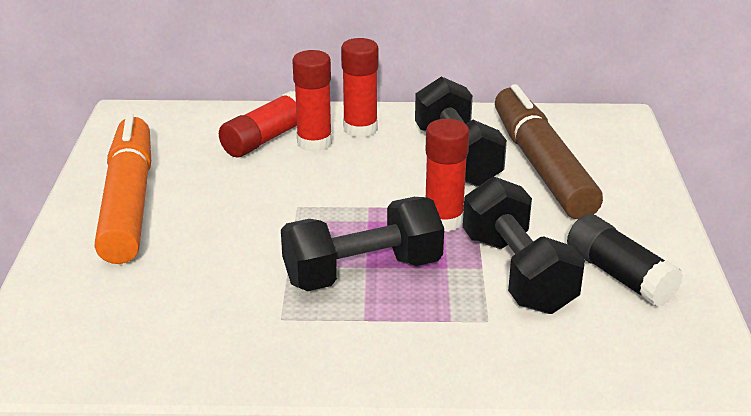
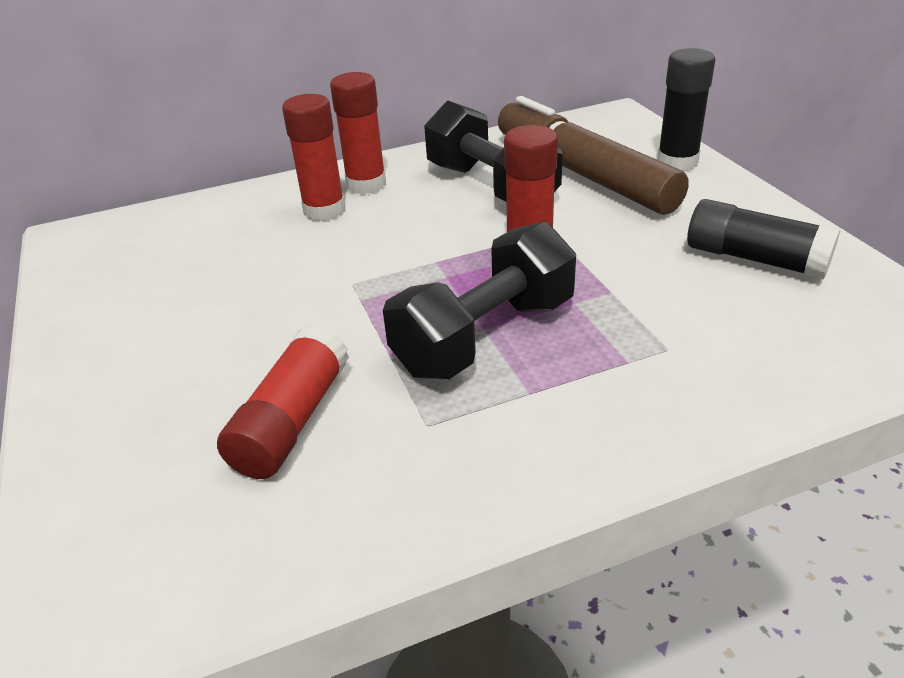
camera: 20 degrees left, 5 degrees up
orange marker [95,114,151,264] -> none
red glue stick [219,91,297,157] -> red glue stick moved to [217,324,349,479]
black dumbbell [463,177,585,314] -> none
none -> black glue stick [657,48,715,171]

